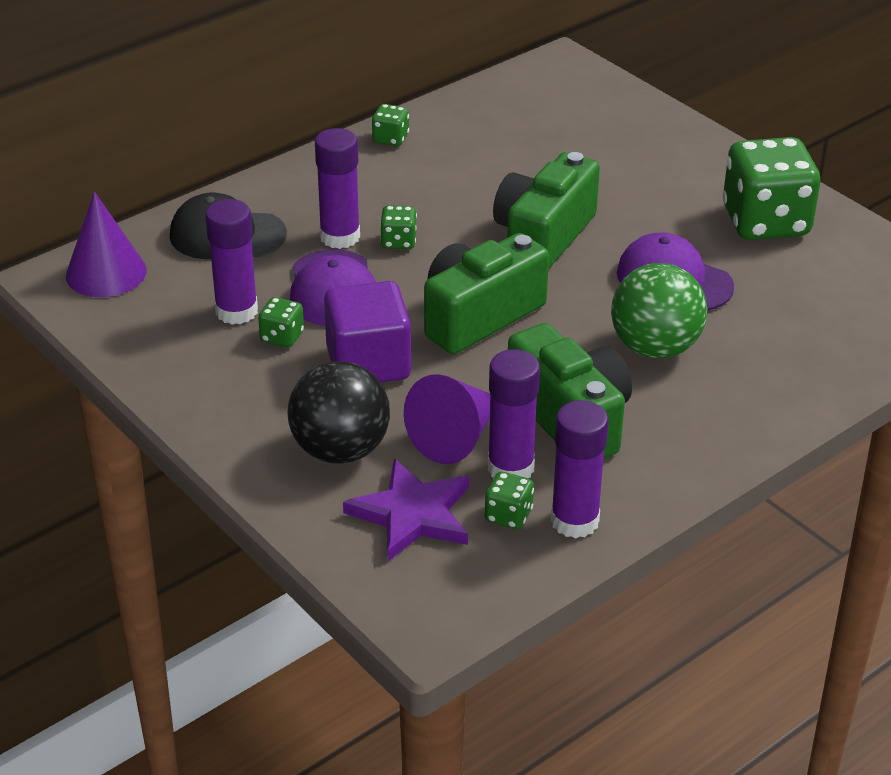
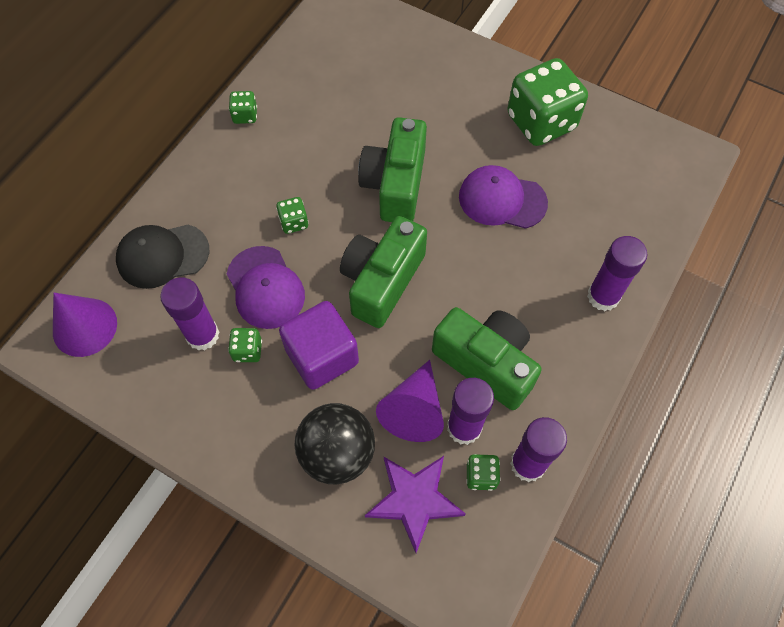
camera: 20 degrees left, 25 degrees up
purple glue stick [315,128,360,249] -> purple glue stick moved to [587,236,647,311]
green ball [611,263,707,359] -> none

